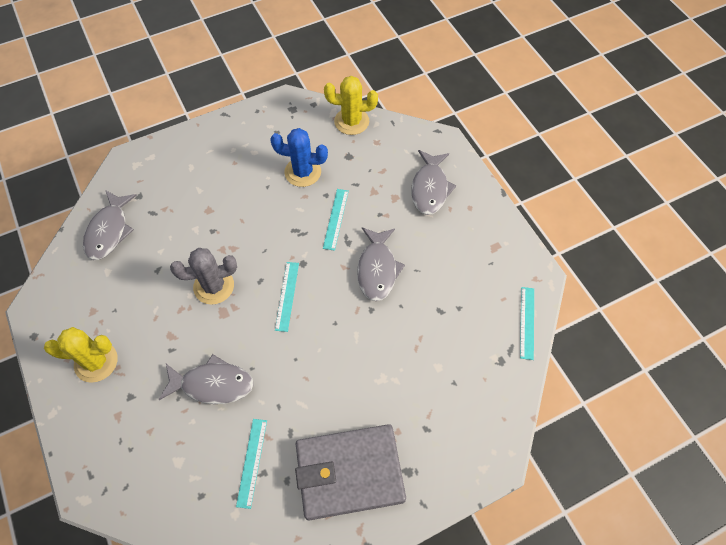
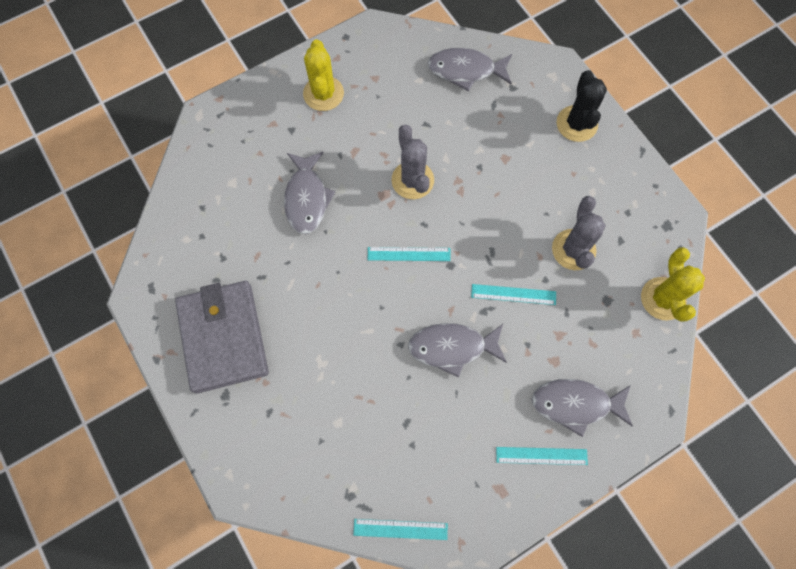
camera: 85 degrees right, 10 degrees up
turquoise ruler [236,419,267,509] -> turquoise ruler moved to [496,447,588,465]
blue cactus [270,128,328,187] -> grey cactus [552,196,606,270]
none -> black cactus [557,70,607,142]

